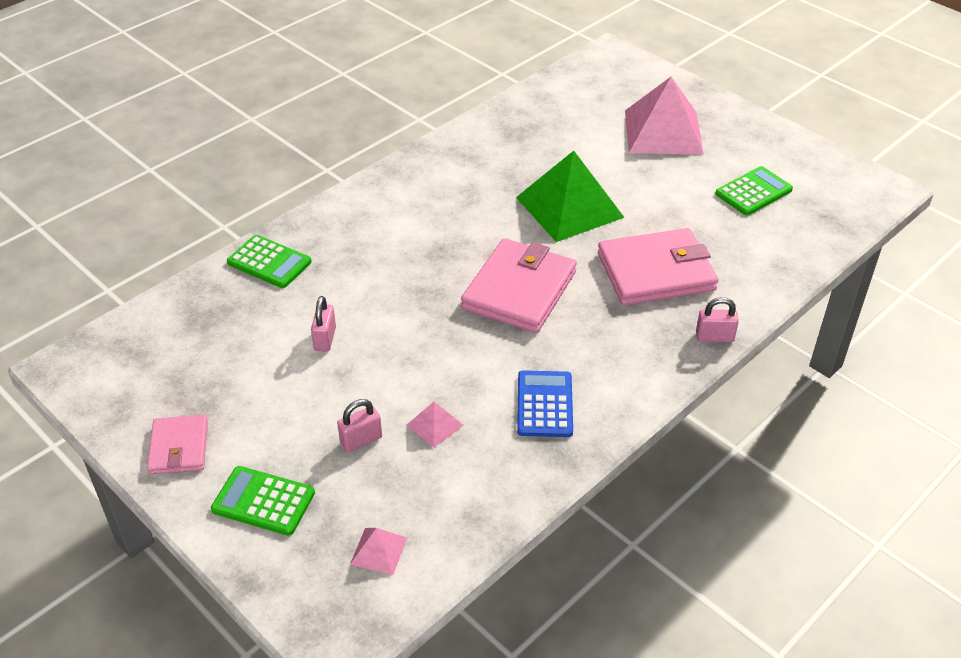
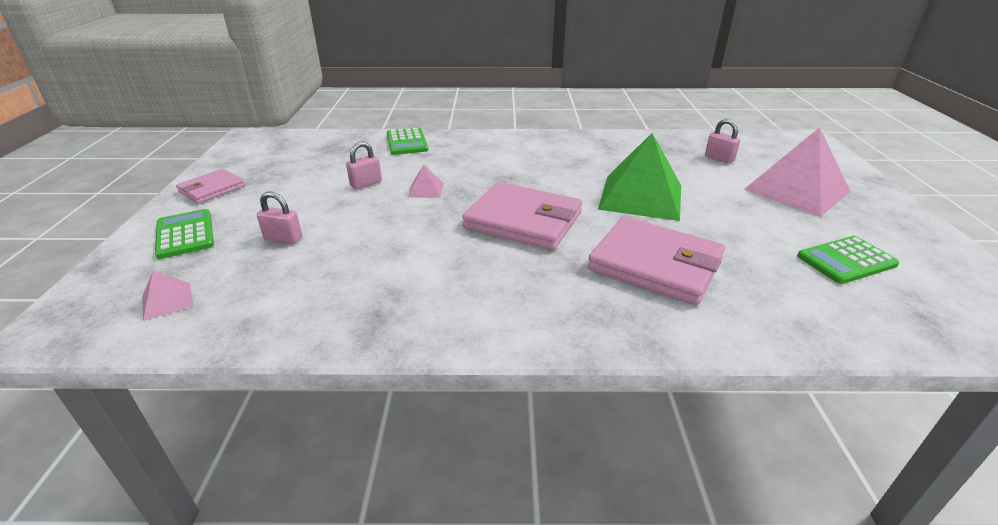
camera: 45 degrees right, 10 degrees down
pink pyramid [407,402,464,448] -> pink pyramid moved to [408,165,443,198]
pink wallet [461,238,577,333] -> pink wallet turned 45 degrees clockwise [462,182,582,250]
blue calculator [517,370,573,437] -> none
pink padlock [696,297,739,342] -> pink padlock moved to [705,119,740,163]
green calculator [715,166,793,216] -> green calculator turned 150 degrees clockwise [797,236,899,284]

